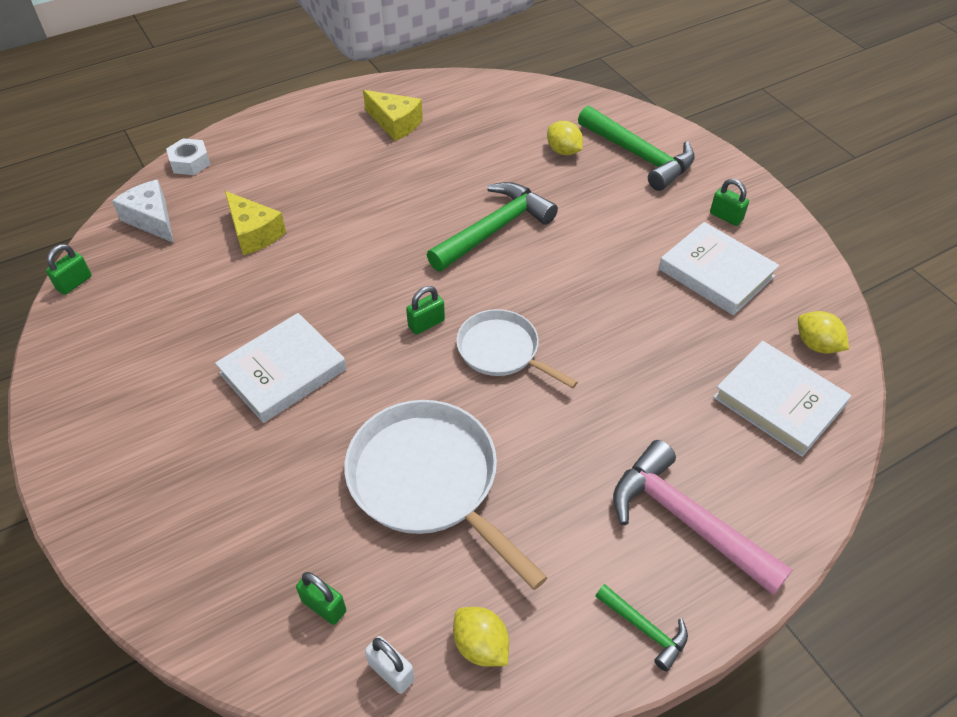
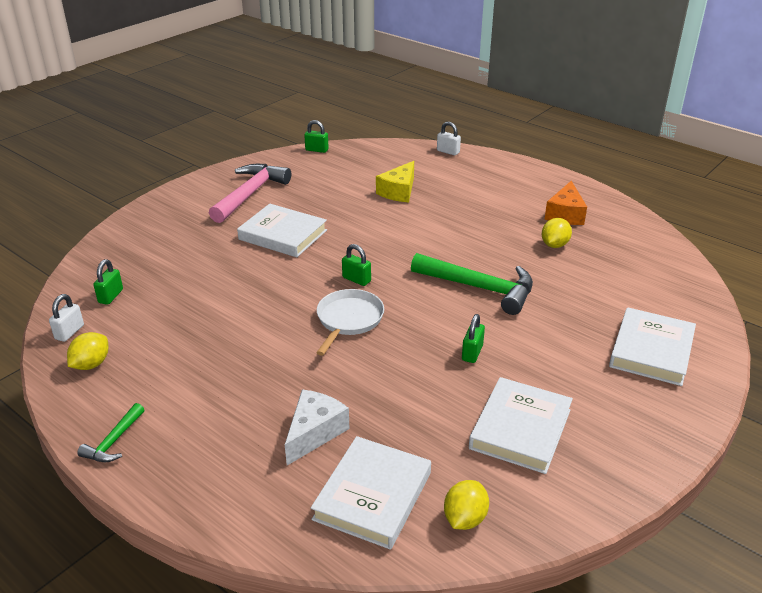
camera: 70 degrees right, 15 degrees down
white cheese [112,180,174,243] -> white cheese moved to [285,389,349,465]
white nut [166,138,211,175] -> white padlock [437,122,461,155]
white pan [344,400,548,590] -> none
yellow cheese [363,90,423,141] -> orange cheese [544,181,587,225]
yellow lemon [547,121,583,155] -> yellow lemon moved to [542,218,572,248]
green hammer [578,106,695,191] -> white book [609,307,696,386]
pink hammer [613,440,793,595] -> pink hammer moved to [209,164,291,223]
green padlock [710,179,749,226] -> green padlock moved to [462,314,485,363]

